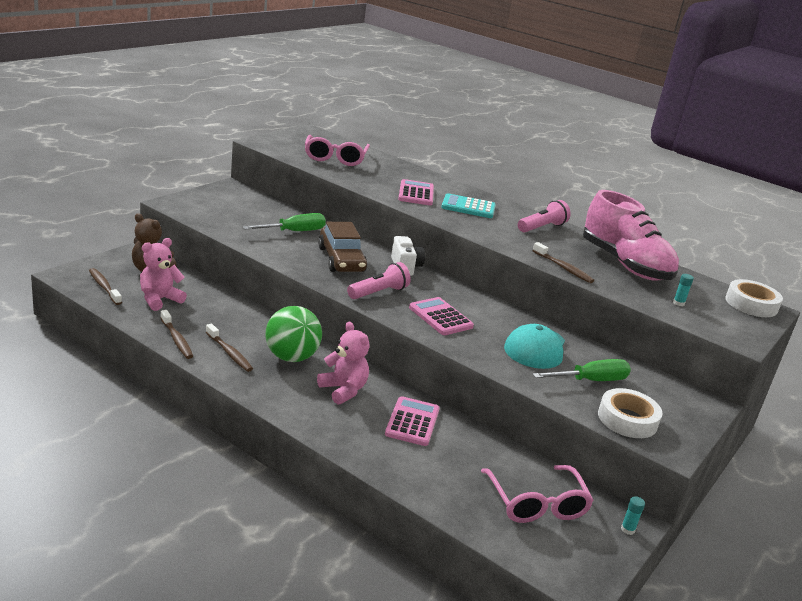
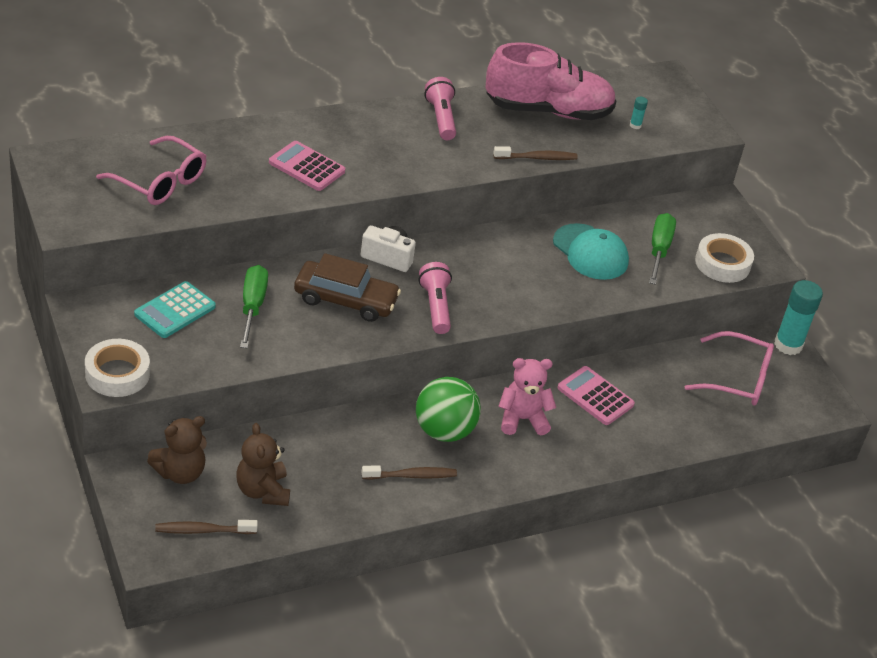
camera: 60 degrees left, 15 degrees up
pink teddy bear [140,238,187,311] -> brown teddy bear [236,423,290,506]
brown toothbrush [161,310,193,359] -> none
pink calculator [409,297,474,335] -> none
turquoise calculator [441,193,496,218] -> turquoise calculator moved to [134,281,216,338]
turquoise glue stick [621,496,645,535] -> turquoise glue stick [774,280,823,355], size x2.30
white tape [725,279,783,317] -> white tape moved to [85,339,150,397]

